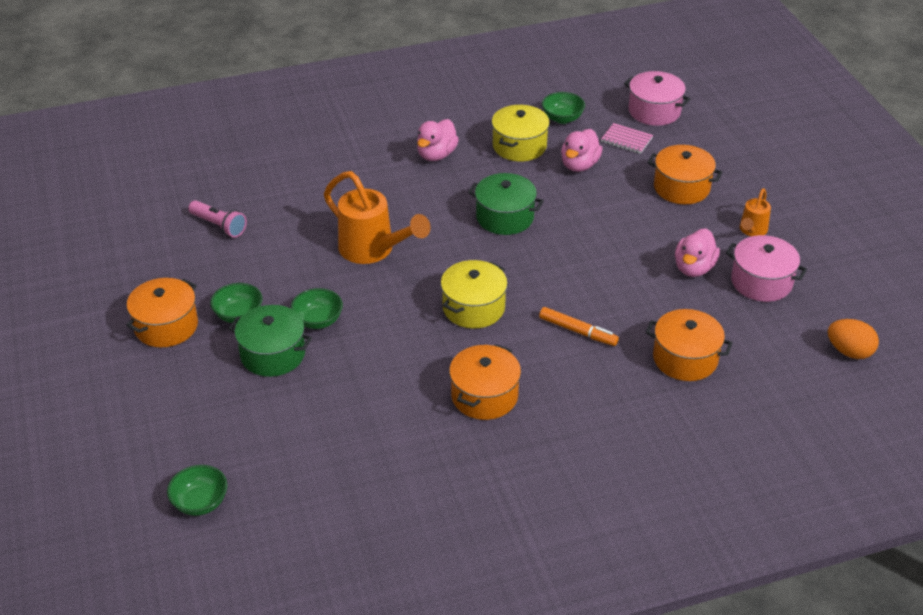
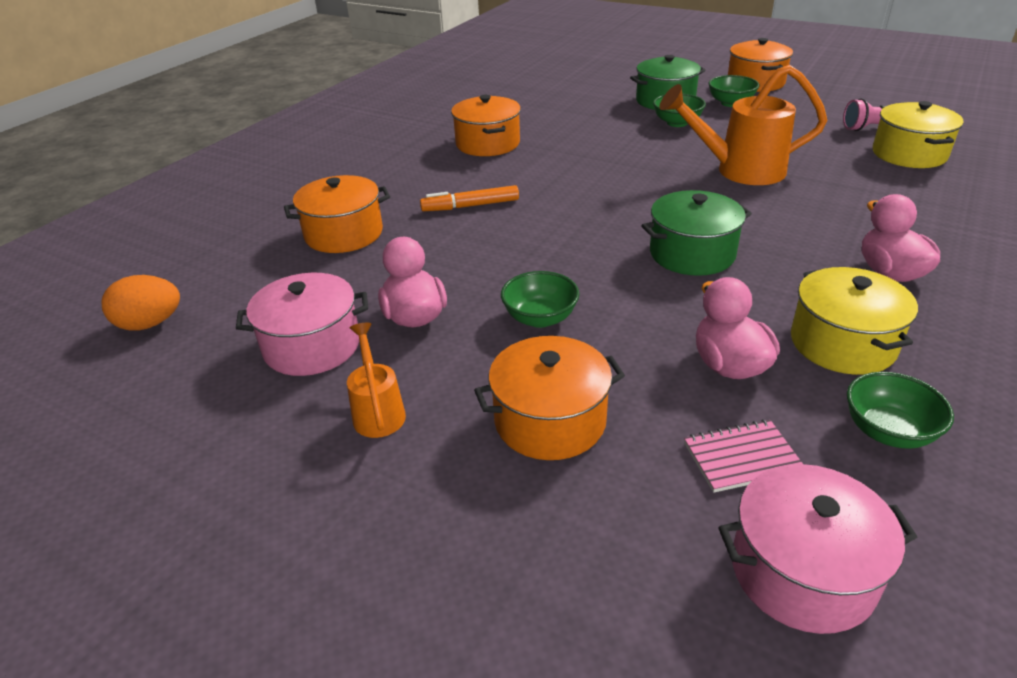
camera: 140 degrees right, 5 degrees down
green bowl [167,465,227,516] -> green bowl moved to [501,271,580,328]
yellow pot [441,260,508,328] -> yellow pot moved to [873,101,964,168]

